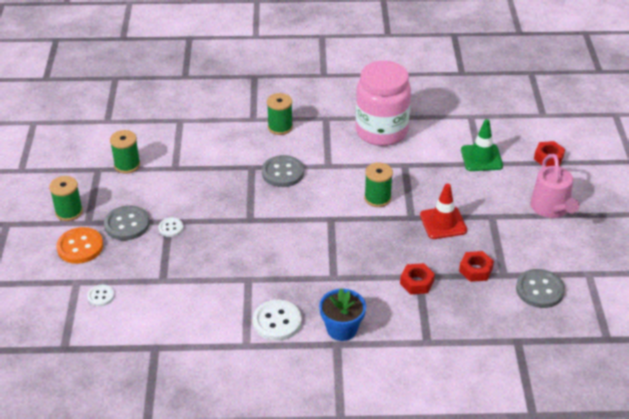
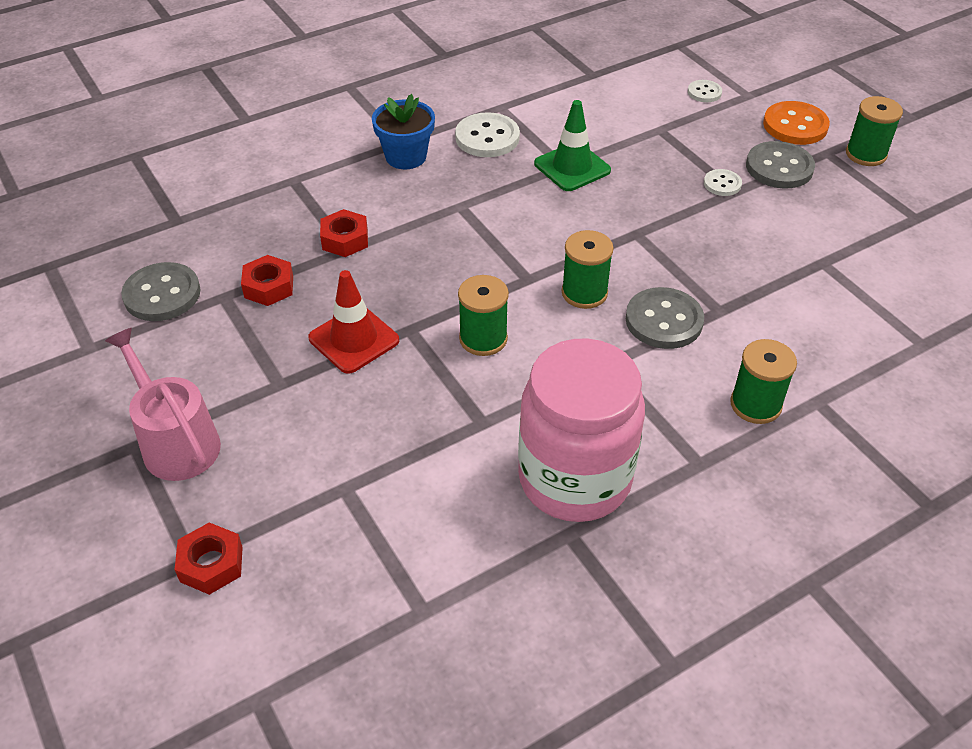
camera: 150 degrees right, 5 degrees up
green spool [110,130,140,174] -> green spool moved to [562,230,614,309]
green traffic cone [461,119,503,171] -> green traffic cone moved to [534,100,611,191]

